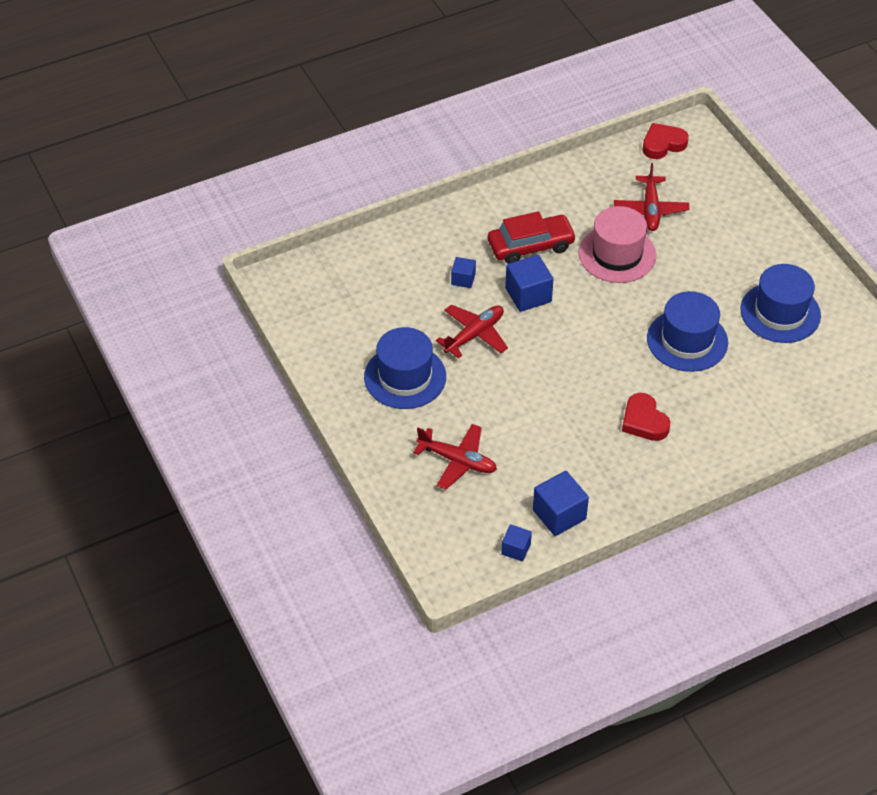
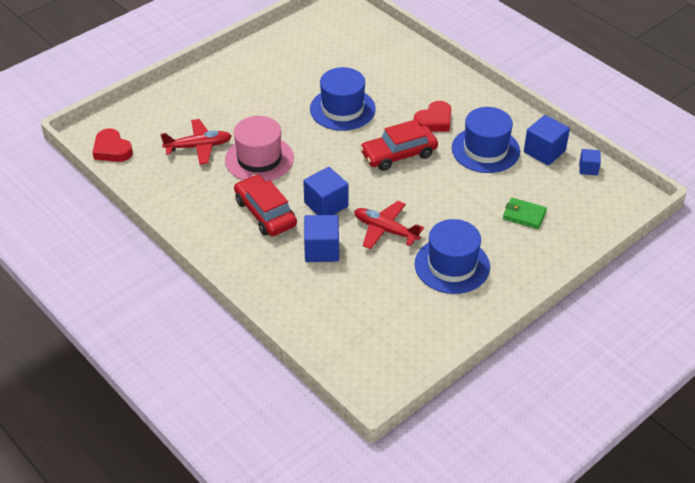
camera: 105 degrees left, 5 degrees down
red plane [413,424,497,489] -> green wallet [503,198,547,229]
blue cube [451,257,476,288] -> blue cube [304,215,339,262], size x1.72
blue hat [740,264,821,343] -> blue hat moved to [452,107,520,173]
none -> red car [360,120,438,171]

